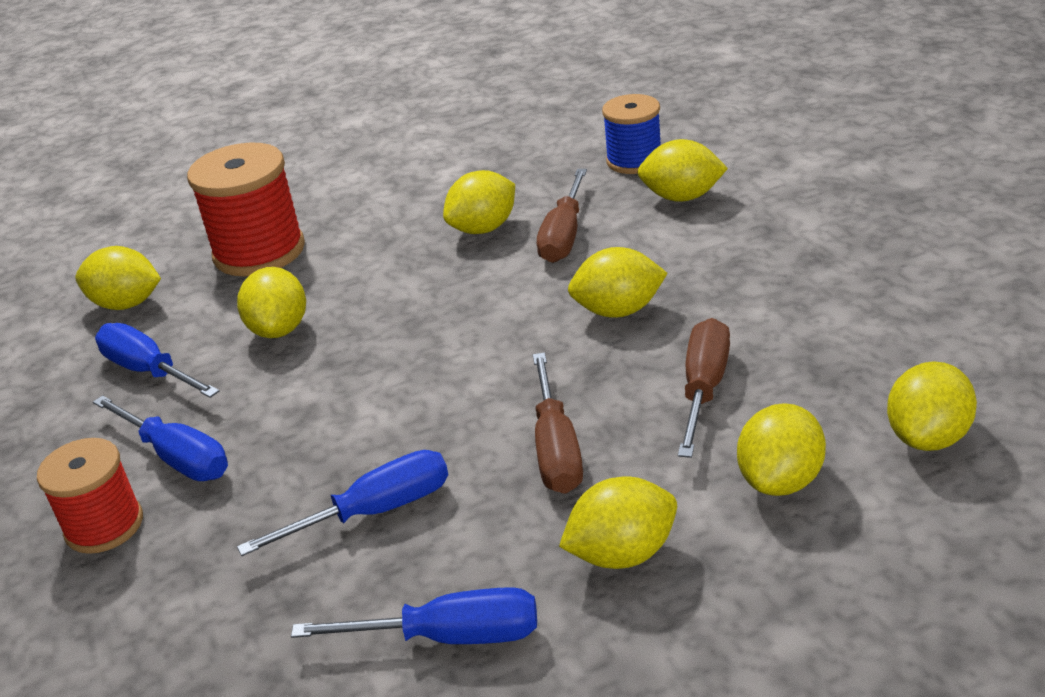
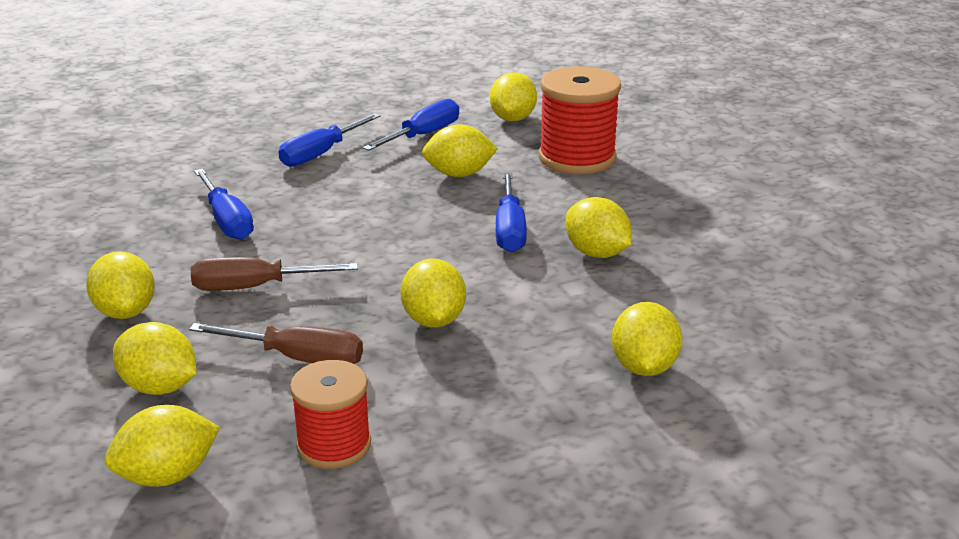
camera: 85 degrees right, 5 degrees down
red spool [37,438,143,554] -> red spool moved to [290,360,371,469]
blue screwdriver [291,587,537,644] -> blue screwdriver moved to [496,173,527,252]
brown screwdriver [537,169,587,263] -> none
blue spool [602,94,661,174] -> none
yellow lemon [887,361,977,451] -> yellow lemon turned 60 degrees counterclockwise [105,405,220,487]

